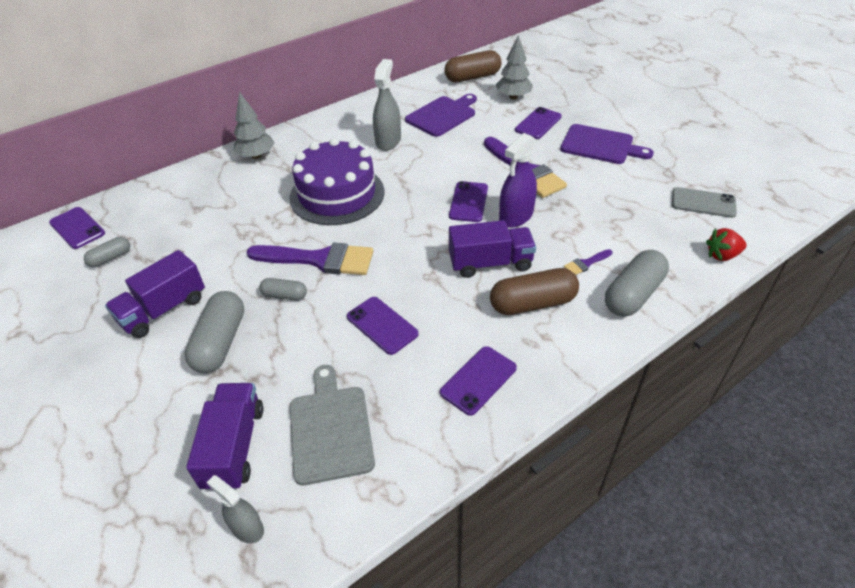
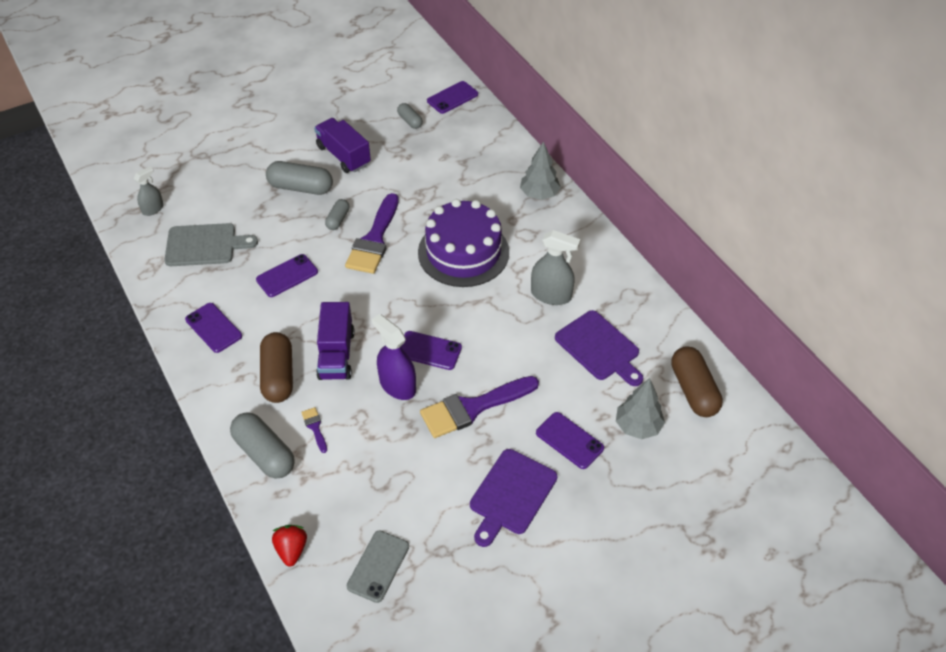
camera: 95 degrees right, 5 degrees up
purple truck [186,383,263,491] -> none

